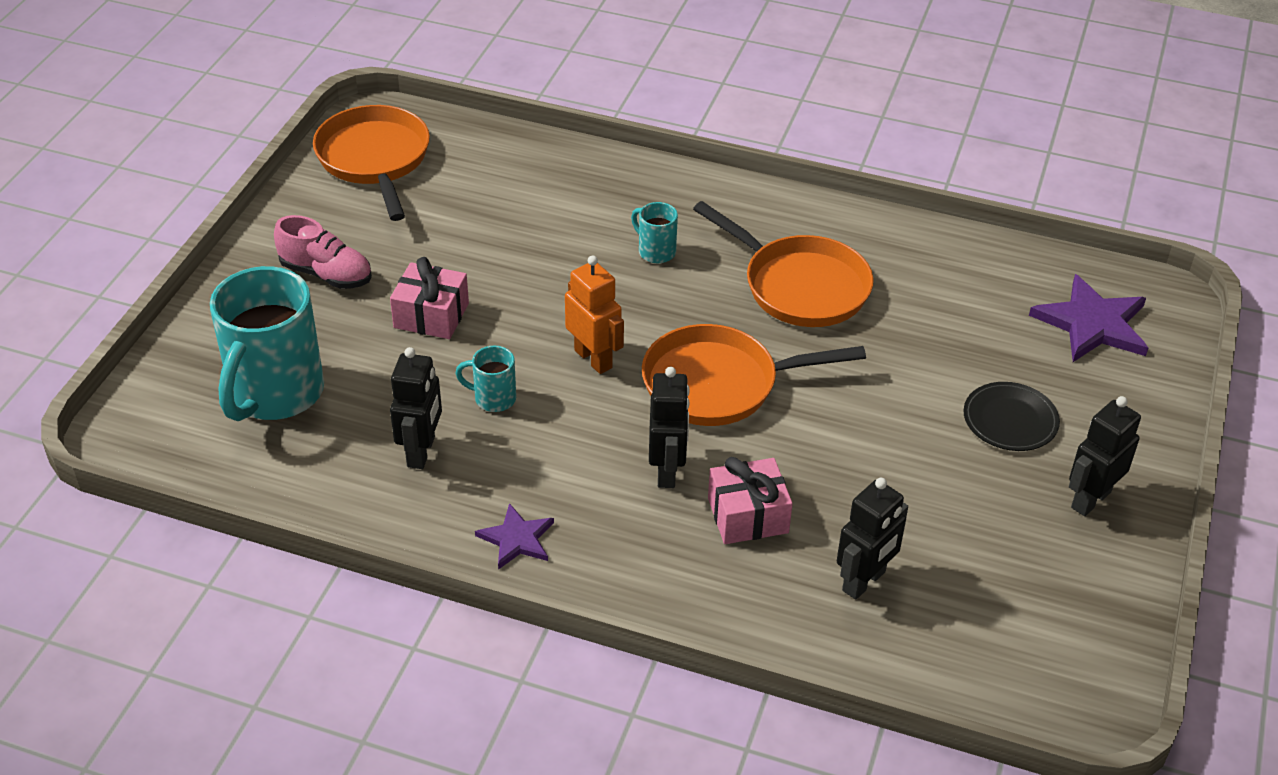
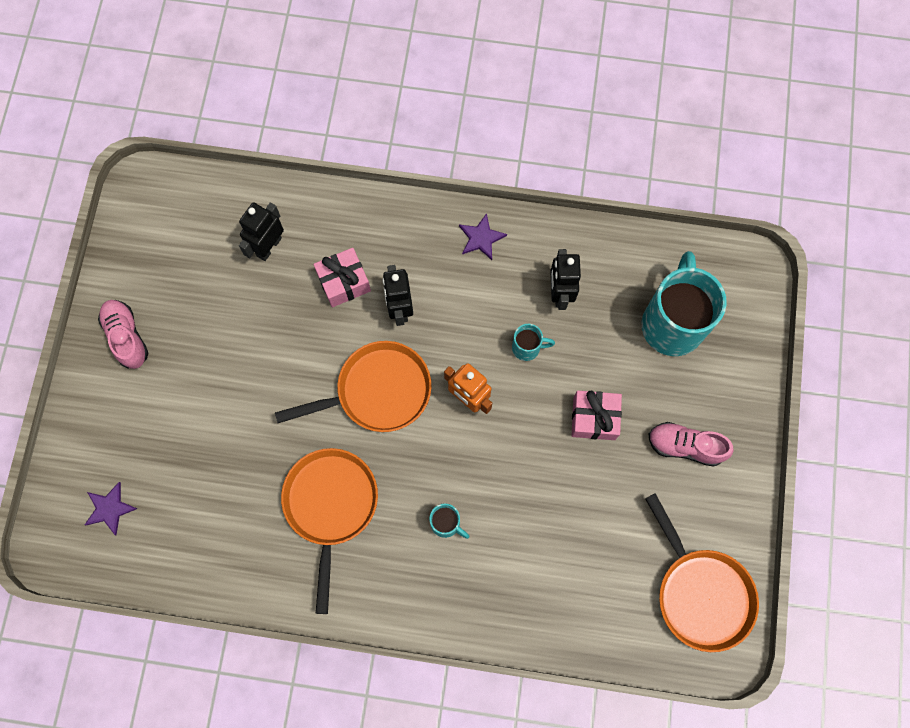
camera: 170 degrees right, 30 degrees up
orange pan [693,201,873,327] -> orange pan turned 60 degrees clockwise [281,448,378,614]
black plate [964,382,1060,451] -> none
purple star [1029,274,1148,362] -> purple star [85,482,137,535], size x0.59
black robot [1069,396,1141,516] -> pink shoe [98,300,148,369]

